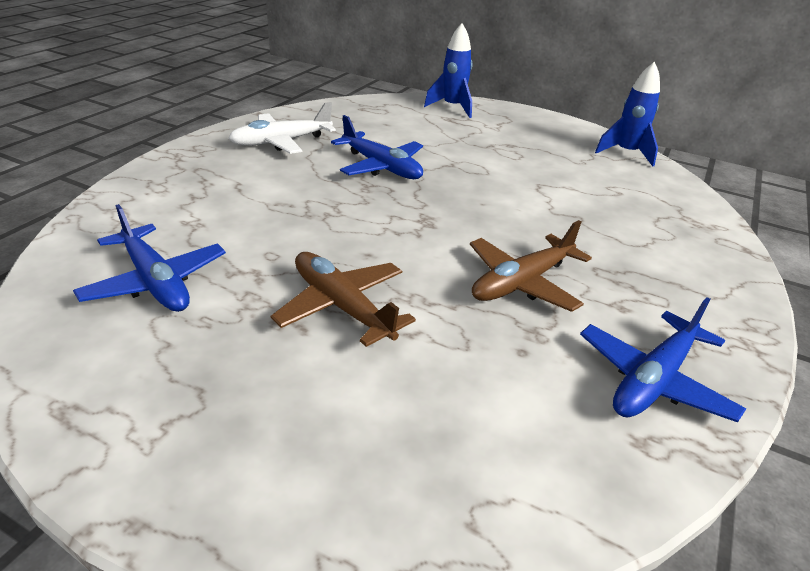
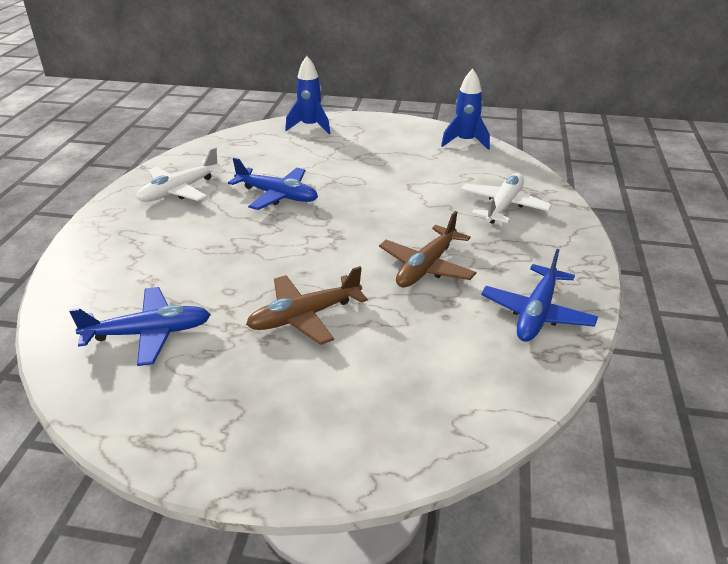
camera: 15 degrees left, 0 degrees up
blue plane [73,204,226,312] -> blue plane turned 45 degrees counterclockwise [69,287,211,366]
brown plane [271,252,416,347] -> brown plane turned 60 degrees counterclockwise [246,266,368,345]
none -> white plane [461,173,552,224]

